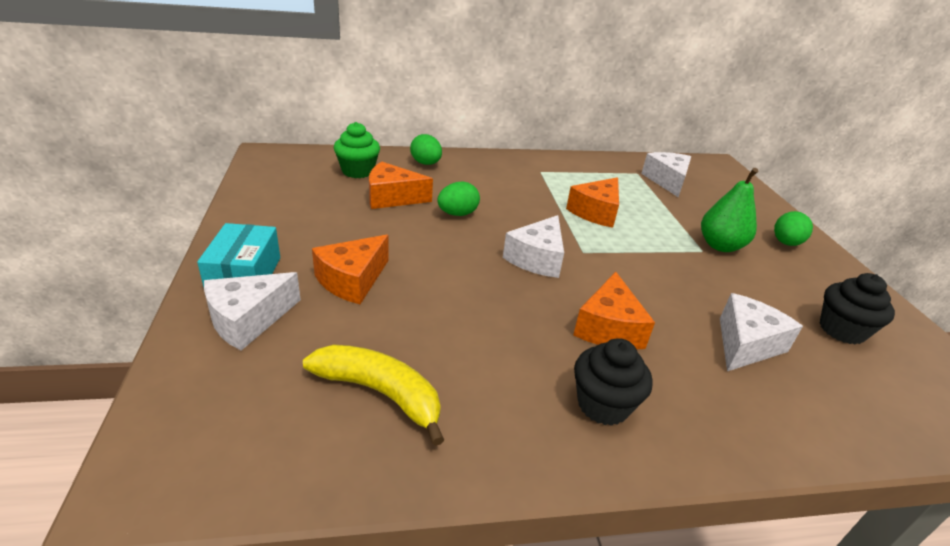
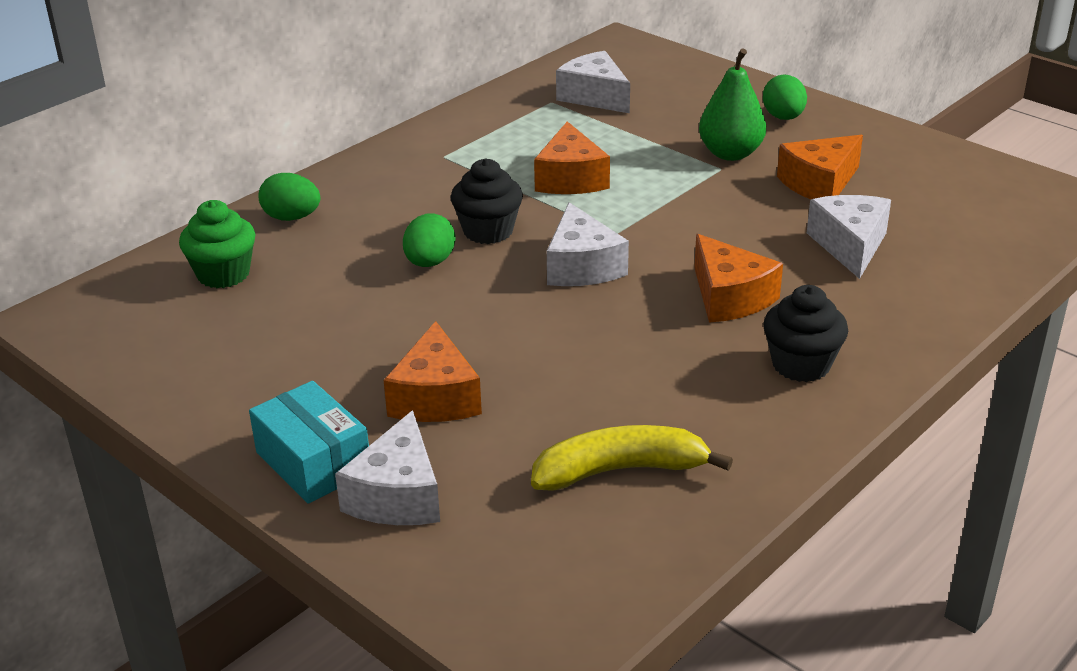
camera: 35 degrees left, 0 degrees up
orange cheese [369,161,433,209] -> orange cheese moved to [777,135,863,199]
black cupcake [820,273,895,345] -> black cupcake moved to [451,159,523,244]

